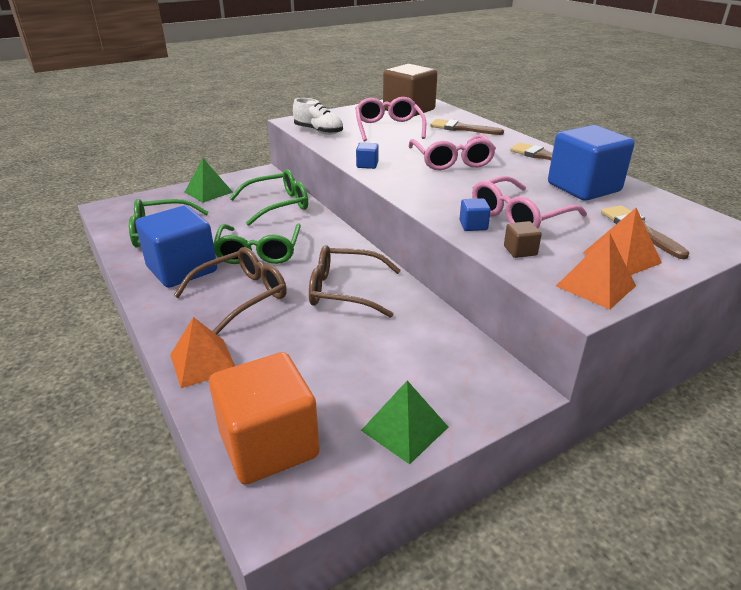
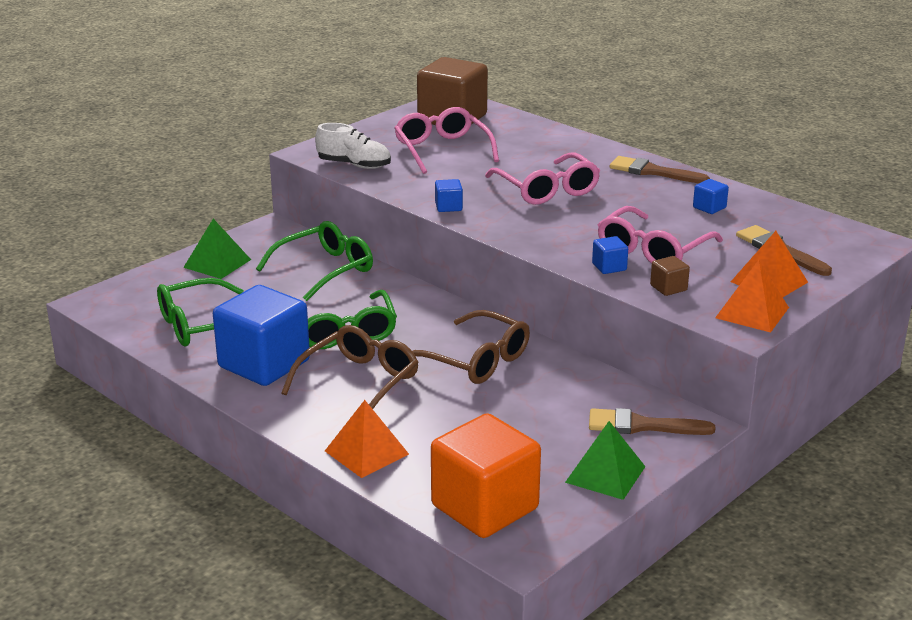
camera: 15 degrees left, 5 degrees down
brown glasses [309,245,401,318] -> brown glasses turned 135 degrees counterclockwise [412,310,530,384]
brown brush [430,119,504,135] -> brown brush moved to [589,408,715,435]
blue cube [548,125,635,201] -> blue cube [693,179,729,214], size x0.40

